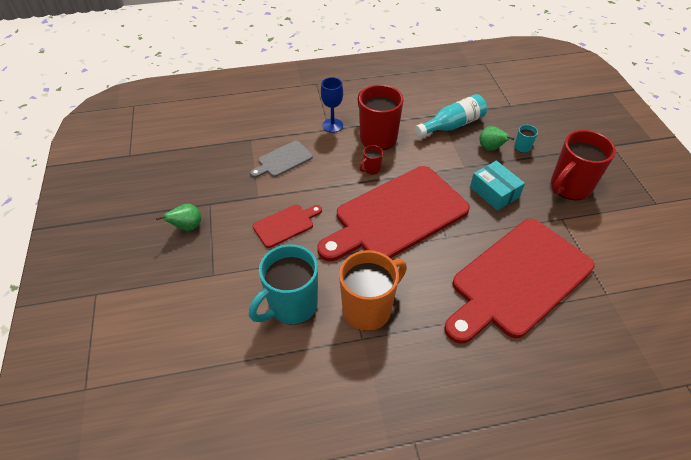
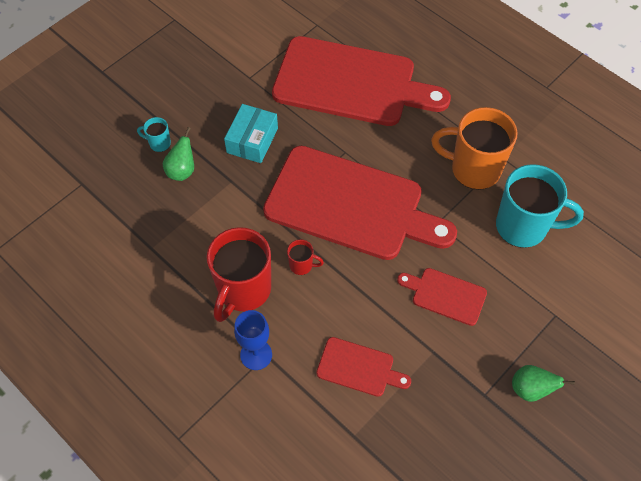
camera: 125 degrees left, 10 degrees up
grey cutting board [250,141,313,178] -> red cutting board [316,337,411,397]
turquoise bottle [415,94,487,137] -> none
red mug [551,130,616,200] -> none

